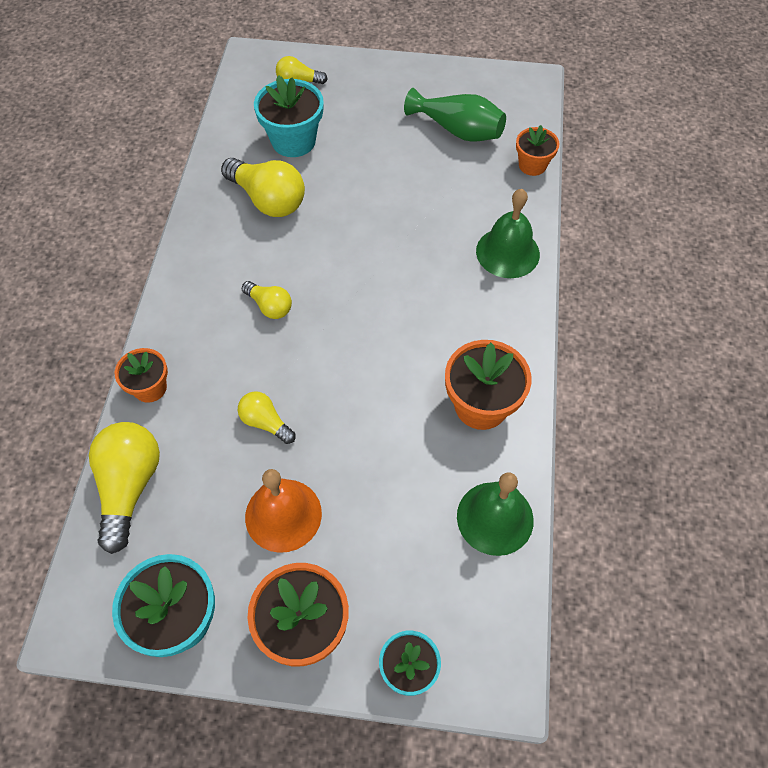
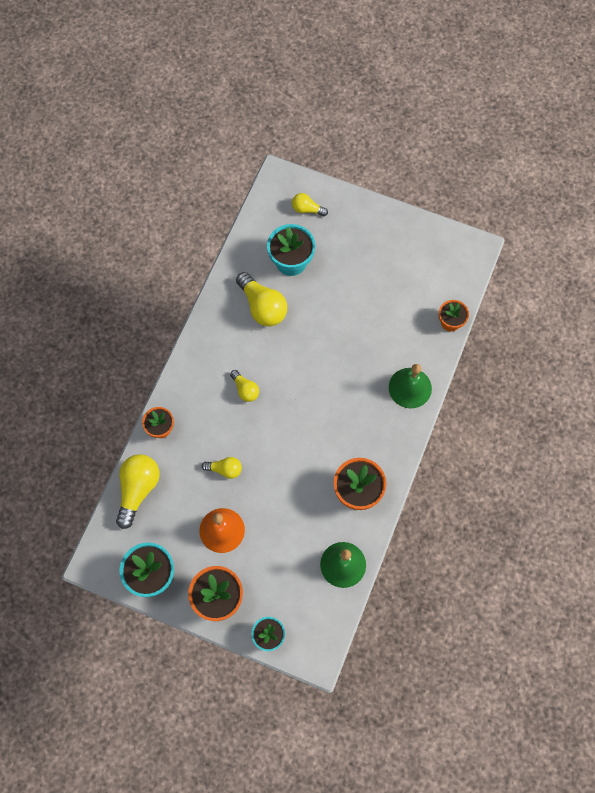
camera: 15 degrees right, 10 degrees up
yellow light bulb [238,391,296,444] -> yellow light bulb turned 135 degrees clockwise [202,457,242,479]
green vase [404,88,506,142] -> none

